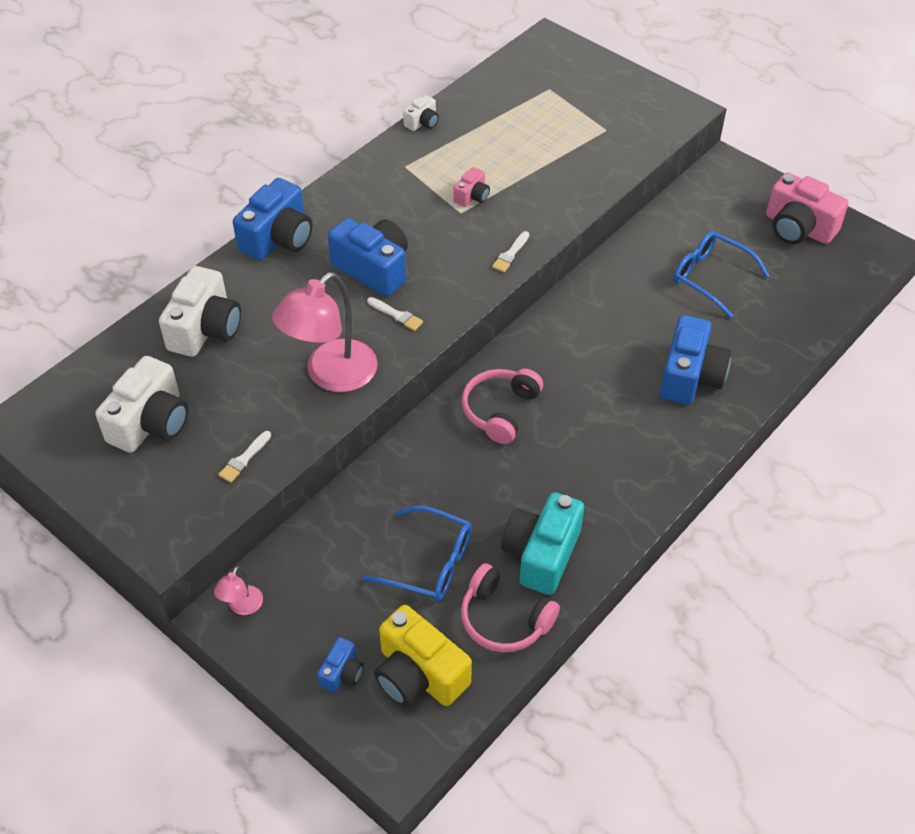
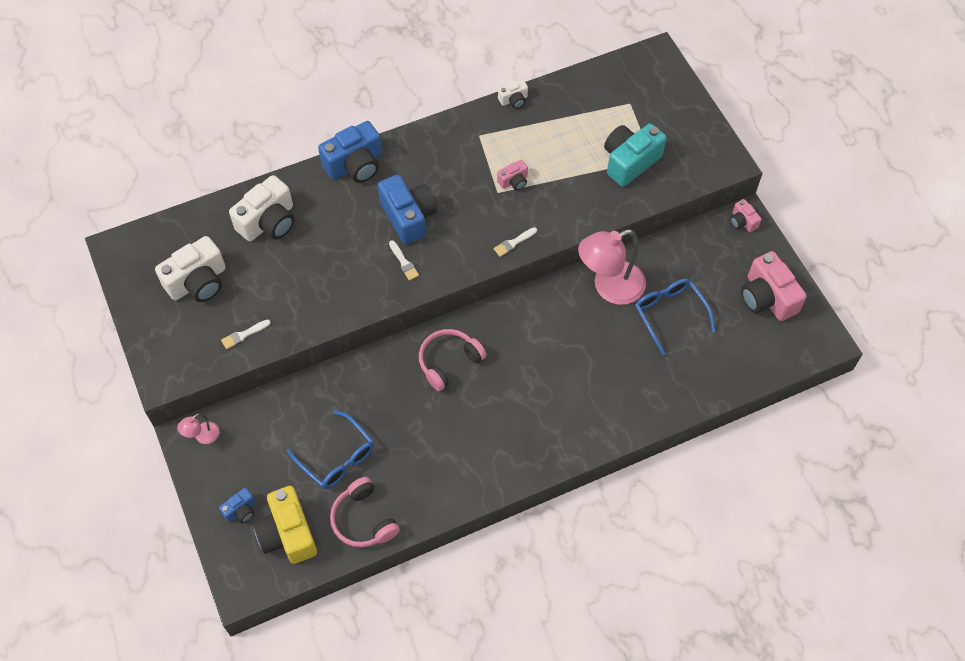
camera: 25 degrees right, 10 degrees up
pink lamp [272,272,378,392] -> pink lamp moved to [578,230,646,305]
turquoise camera [501,492,584,595] -> turquoise camera moved to [604,124,666,187]
blue camera [660,315,731,405] -> none
none -> pink camera [730,199,761,232]

